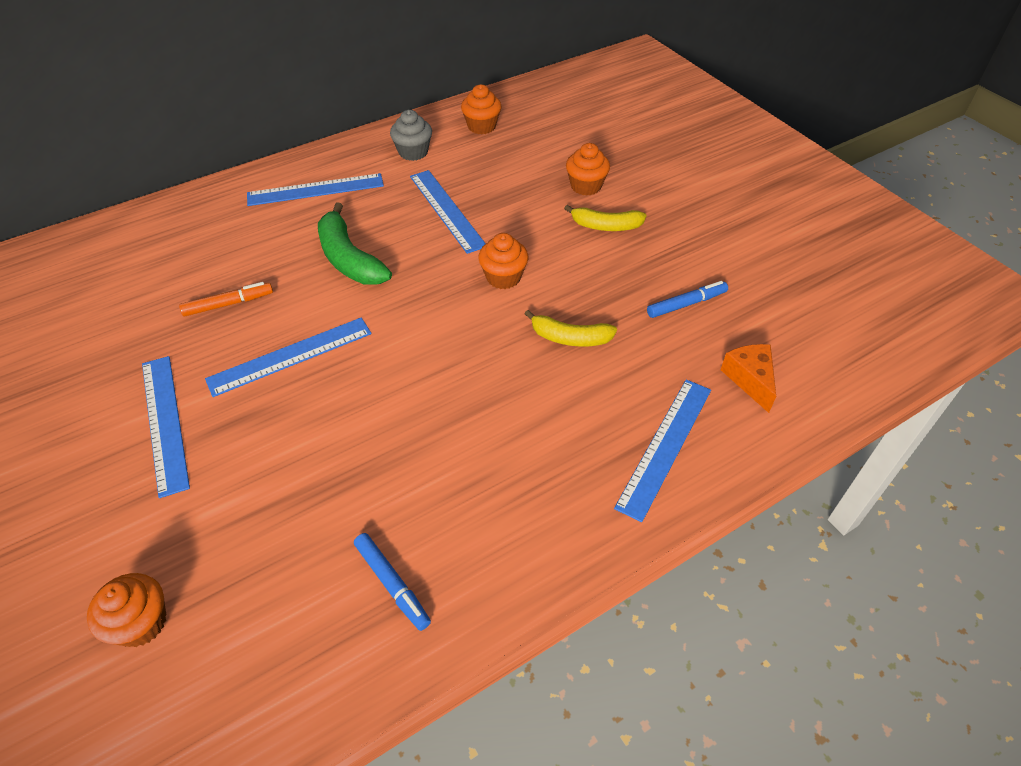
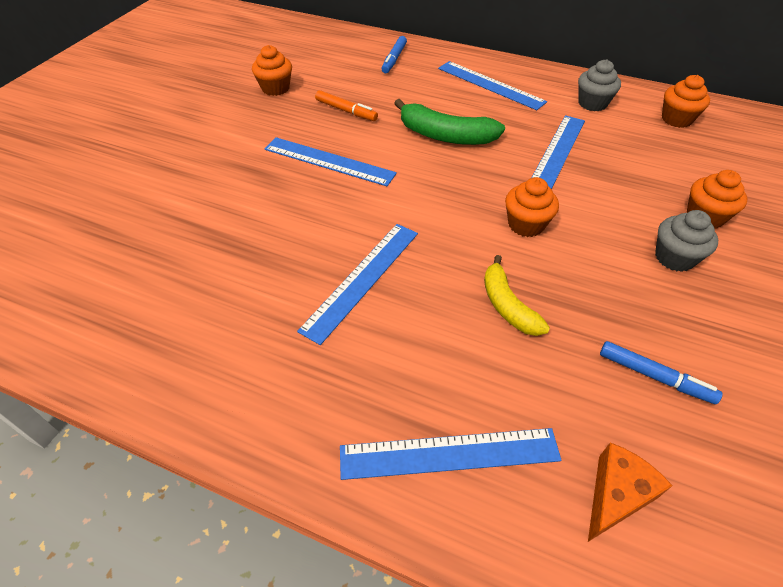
camera: 55 degrees right, 0 degrees up
orange cupcake [87,573,166,647] -> orange cupcake moved to [252,45,292,96]
blue ruler [142,356,190,498] -> blue ruler moved to [297,224,418,345]
green banana [318,202,392,284] -> green banana turned 90 degrees counterclockwise [394,99,505,145]
blue marker [354,533,431,631] -> blue marker moved to [381,36,407,73]
yellow banana [564,205,646,231] -> grey cupcake [655,210,718,272]

